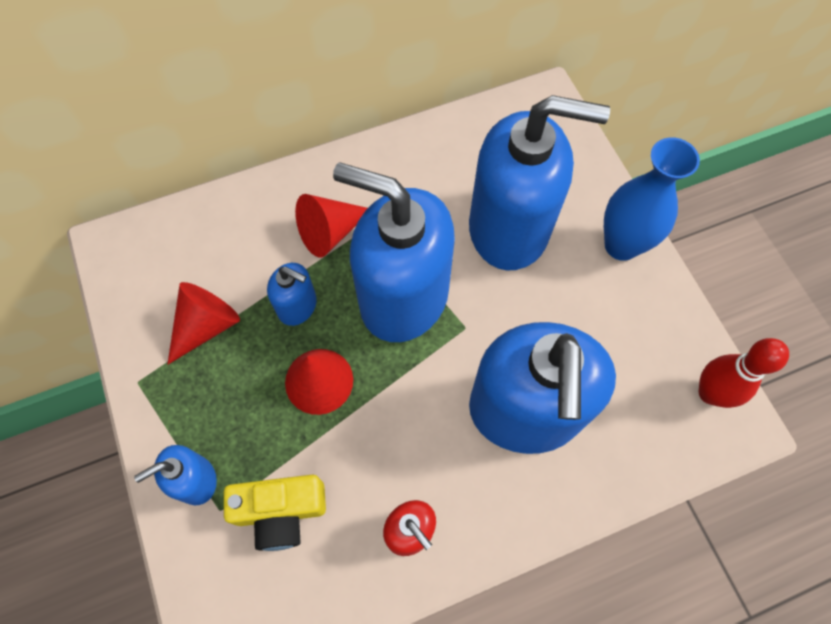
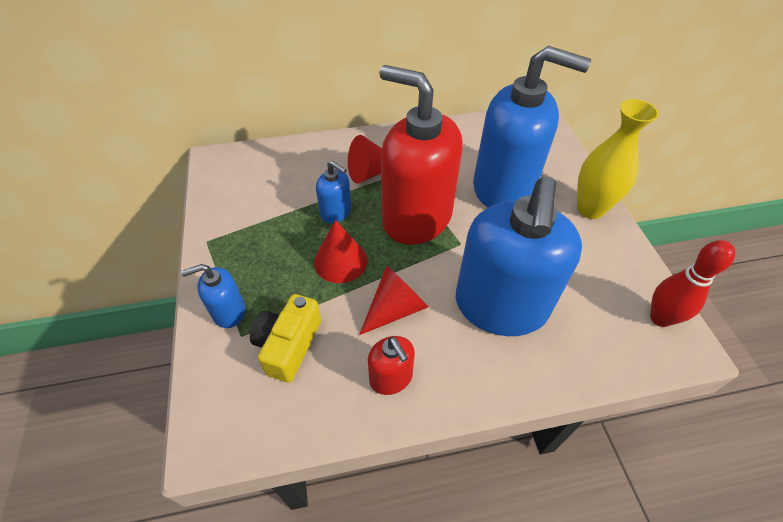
camera: 10 degrees right, 15 degrees down
red cone [167,282,240,365] -> red cone moved to [359,265,428,335]
yellow camera [224,475,326,551] -> yellow camera turned 105 degrees clockwise [250,294,321,383]
blue soap dispenser [333,163,455,342] -> red soap dispenser [380,65,463,245]
blue vase [604,137,700,261] -> yellow vase [577,99,659,219]

